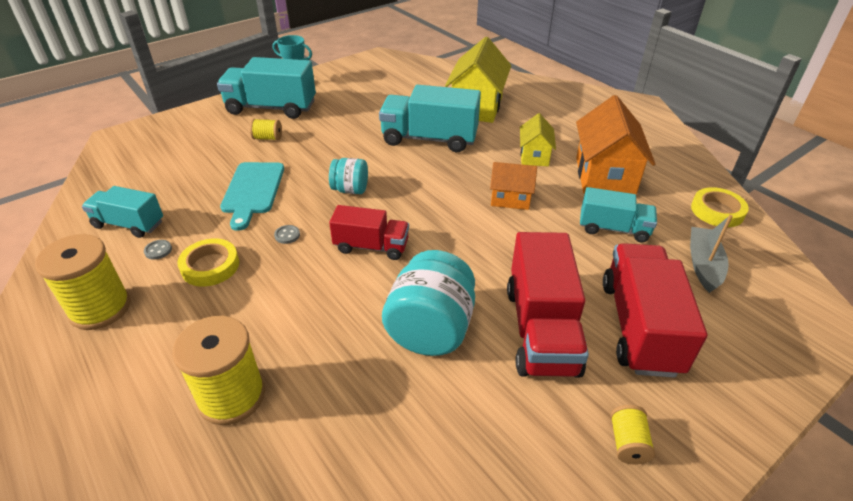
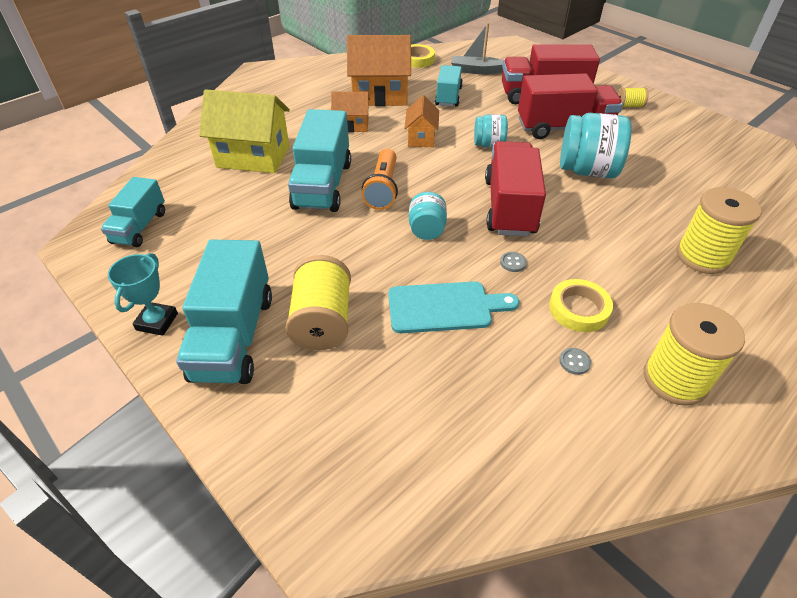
camera: 95 degrees left, 5 degrees up
turquoise truck [82,186,163,238] -> turquoise truck moved to [101,177,165,247]
yellow spool [250,119,282,140] -> yellow spool [286,255,351,350], size x2.02
red truck [329,205,409,260] -> red truck [485,141,546,237], size x1.63
yellow house [520,113,556,166] -> orange house [331,92,370,132]
none -> orange flashlight [362,149,398,210]
none -> turquoise jar [474,114,508,148]

